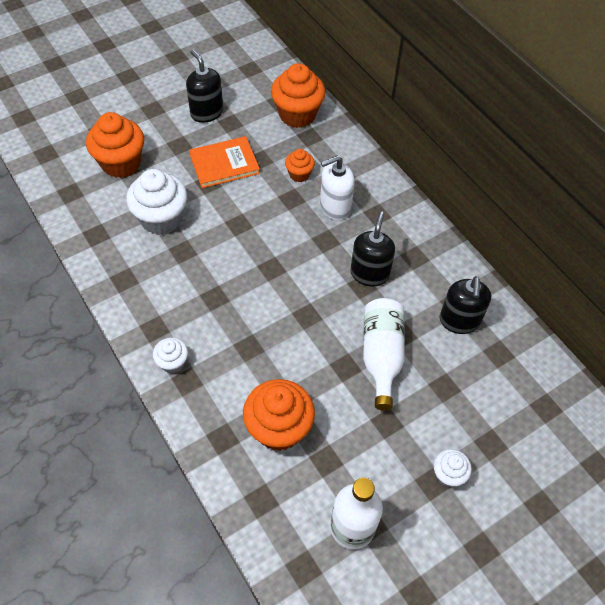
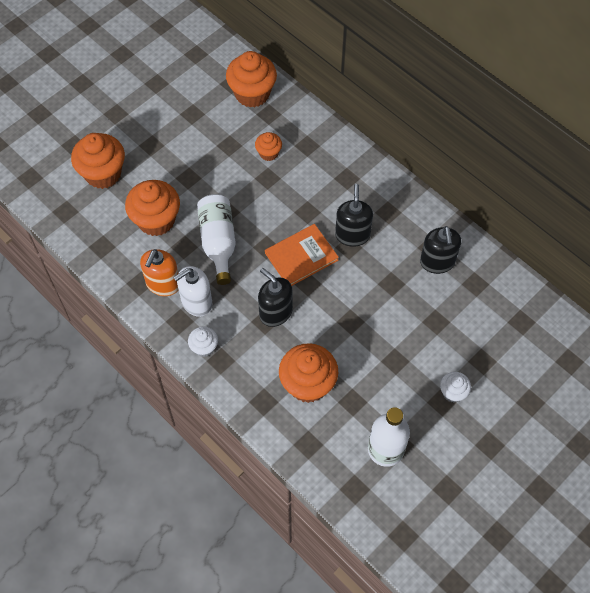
camera: 10 degrees left, 5 degrees up
white cupcake [126,169,187,235] -> orange cupcake [125,180,180,236]
black soap dispenser [186,50,223,123] -> black soap dispenser moved to [258,268,293,327]
orange book [189,136,260,188] -> orange book moved to [265,224,339,286]
white soap dispenser [320,156,355,220] -> white soap dispenser moved to [173,266,212,317]
white bottle [363,298,405,411] -> white bottle moved to [197,194,236,285]
none -> orange soap dispenser [140,249,179,296]

